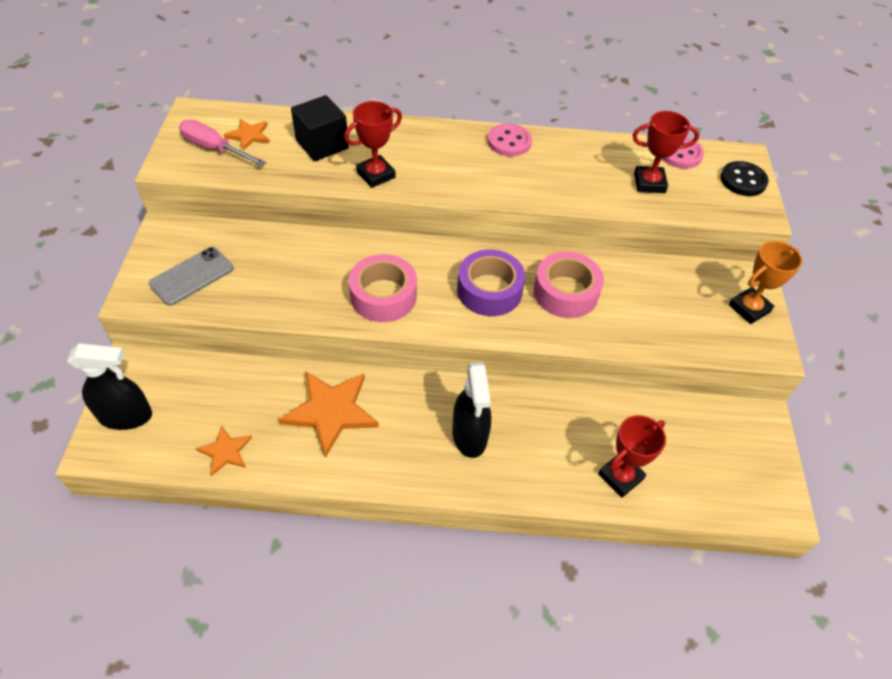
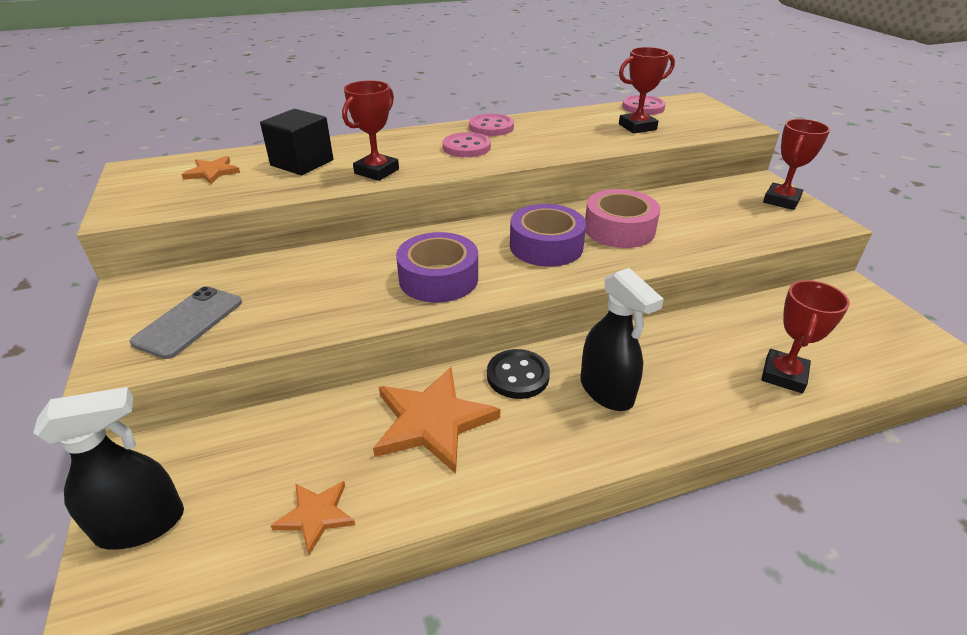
camera: 20 degrees left, 15 degrees down
pink screwdriver [179,120,266,166] -> none
pink tape [349,254,417,322] -> purple tape [396,232,478,303]
black button [720,161,769,196] -> black button moved to [487,349,550,399]
orange trophy [729,241,803,324] -> red trophy [763,119,830,210]
none -> pink button [443,132,491,157]

